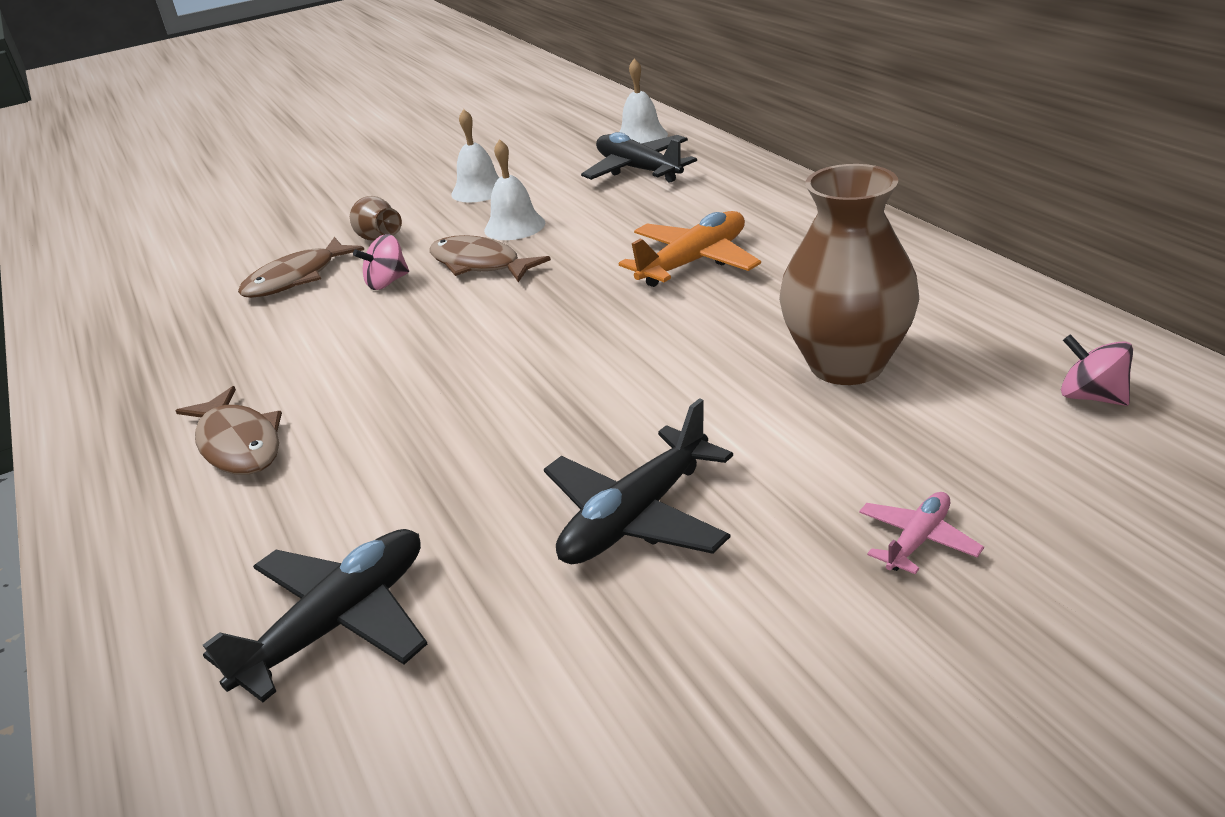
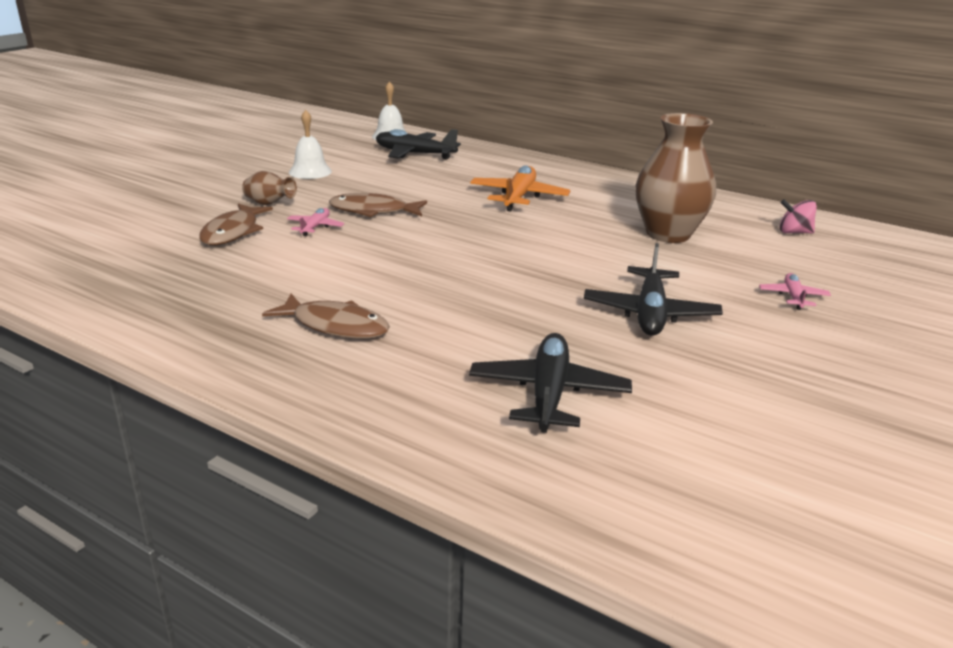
camera: 35 degrees left, 5 degrees down
pink spinning top [353,234,409,290] -> pink plane [287,208,344,236]
white bell [484,139,545,240] -> none

